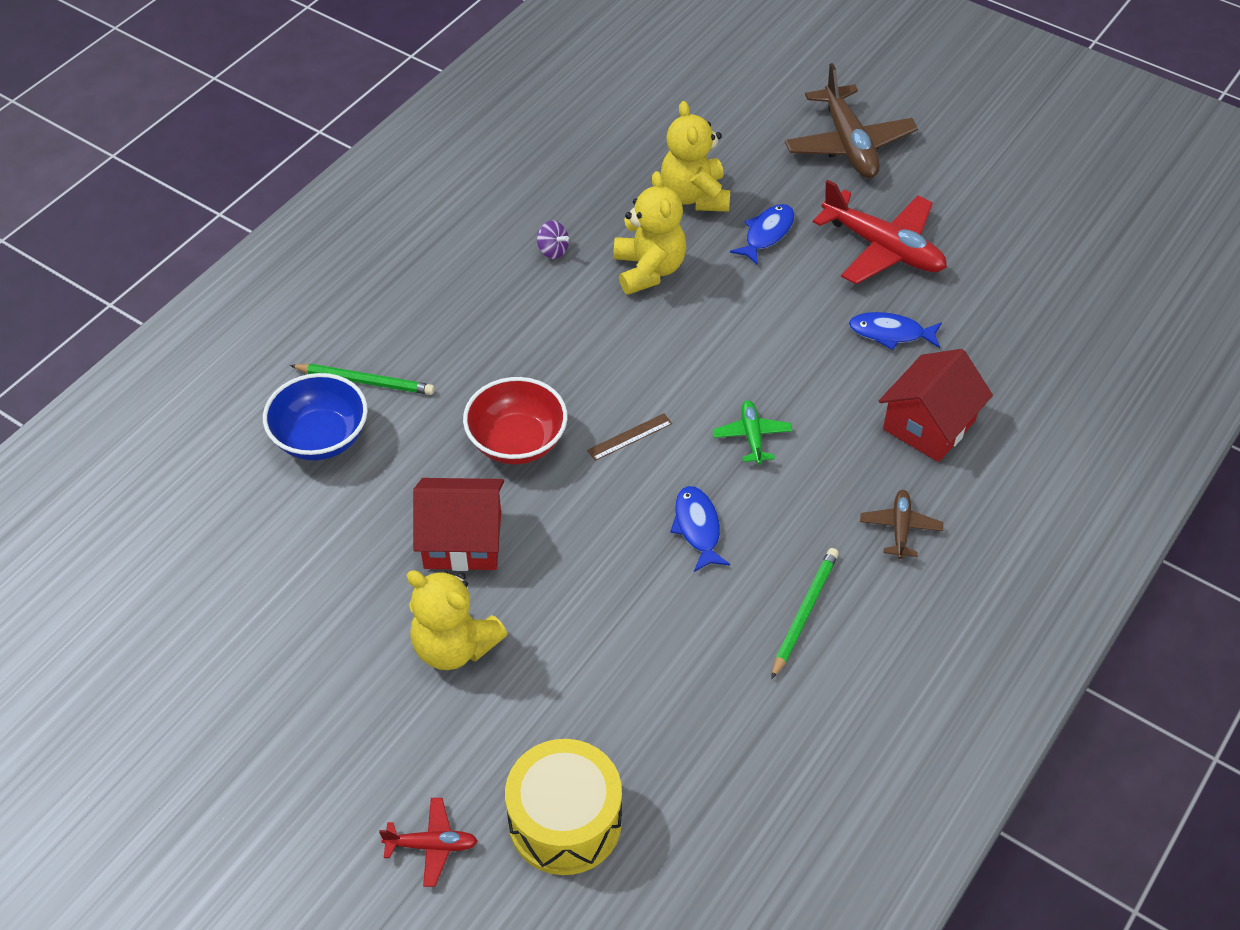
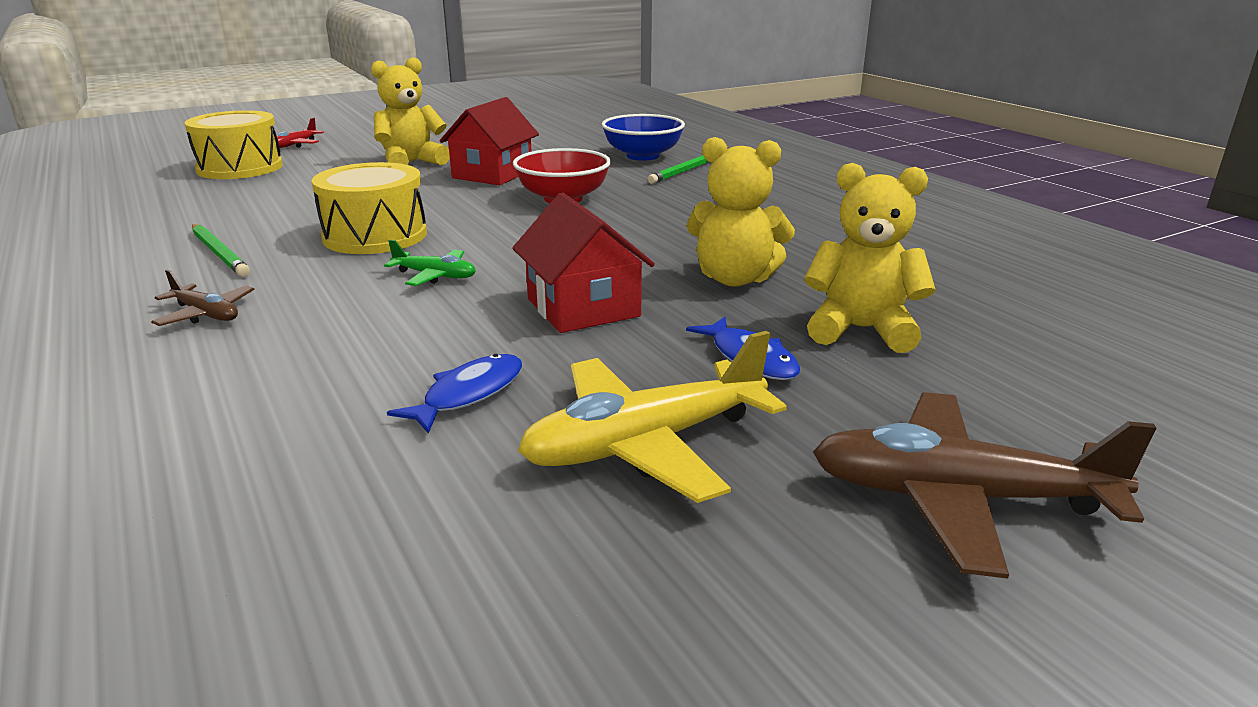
camera: 115 degrees right, 25 degrees down
purple spinning top [537,221,569,259] -> none
brown ruler [587,413,672,461] -> none
blue fish [670,486,730,572] -> yellow drum [312,162,427,254]
red plane [813,180,947,284] -> yellow plane [518,331,787,503]
red house [879,349,993,462] -> red house moved to [512,193,655,333]

